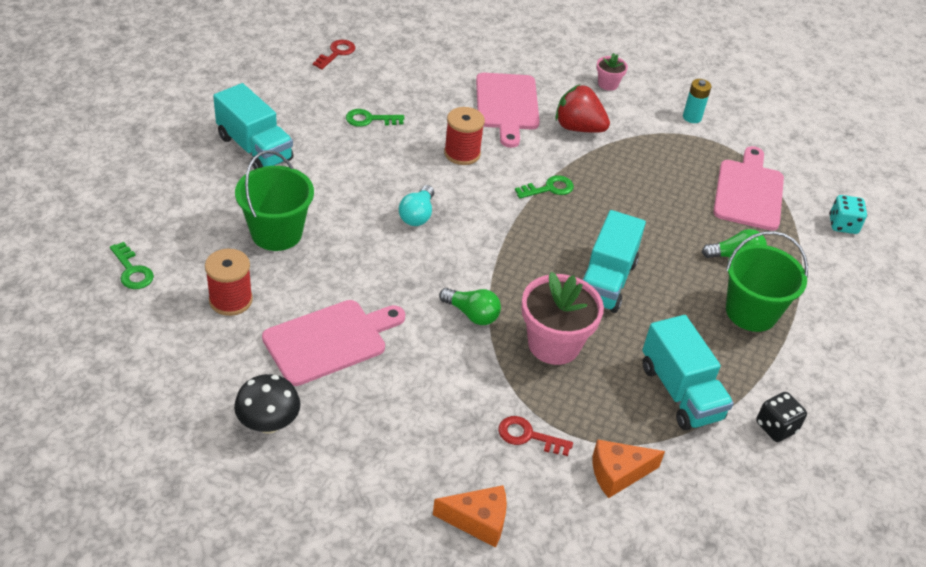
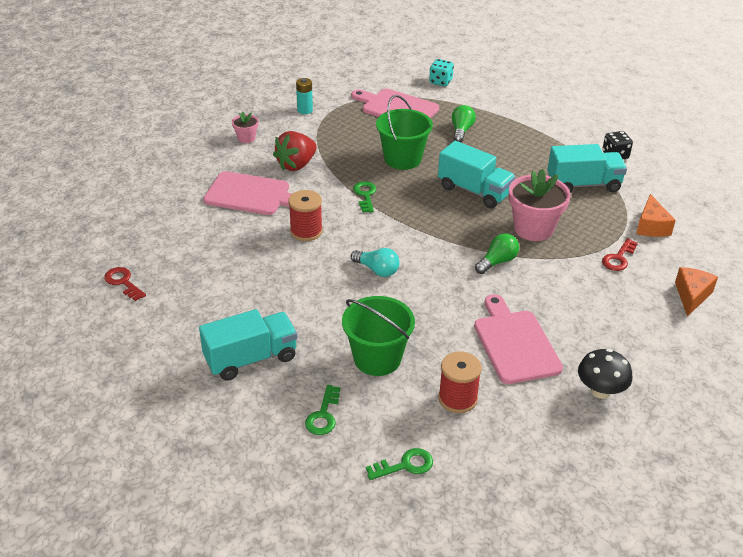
camera: 70 degrees left, 5 degrees down
green key [346,109,404,127] -> green key moved to [305,385,340,435]
green bucket [726,231,808,332] -> green bucket moved to [376,95,433,170]

